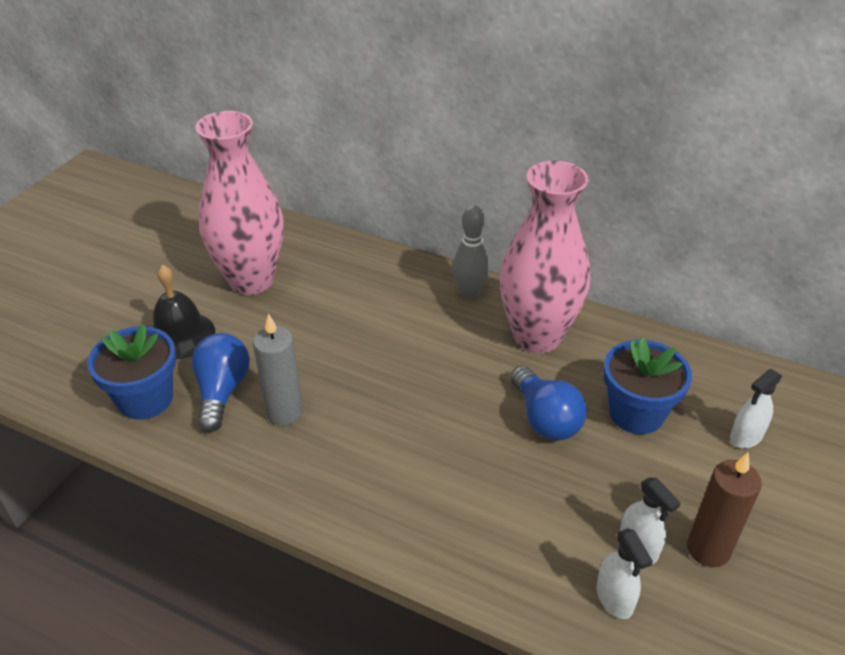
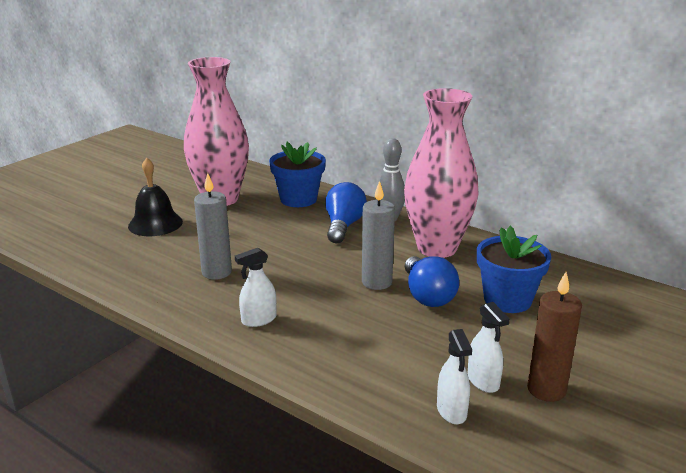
camera: 10 degrees right, 15 degrees down
blue flower pot [87,324,176,420] -> blue flower pot moved to [269,142,326,207]
blue light bulb [192,333,250,432] -> blue light bulb moved to [325,182,367,243]
white spray bottle [730,369,782,448] -> white spray bottle moved to [235,248,277,327]
none -> grey candle [362,181,395,290]

